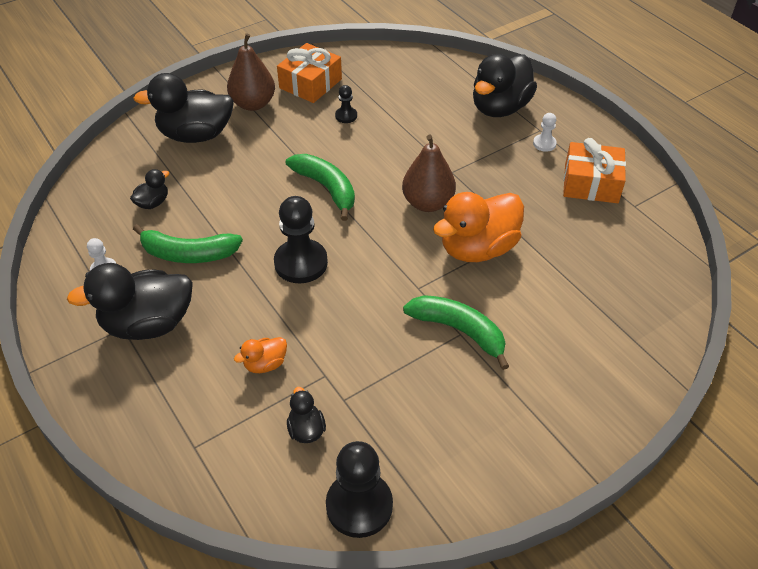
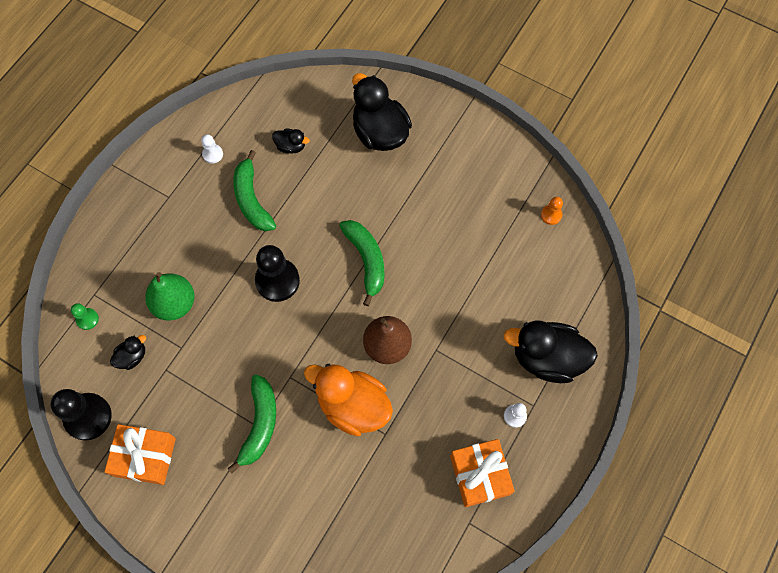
camera: 65 degrees right, 20 degrees up
black duck [67,263,193,340] -> none
brown pear [227,33,275,111] -> none
orange duck [234,337,287,373] -> green pear [145,272,194,321]
orange gift [277,43,342,103] -> orange gift moved to [104,424,176,485]
green banana [286,154,355,221] -> green banana turned 45 degrees counterclockwise [339,220,384,306]
black pawn [335,85,357,123] -> none
none -> green pawn [71,303,99,330]
none -> orange pawn [541,197,563,225]

